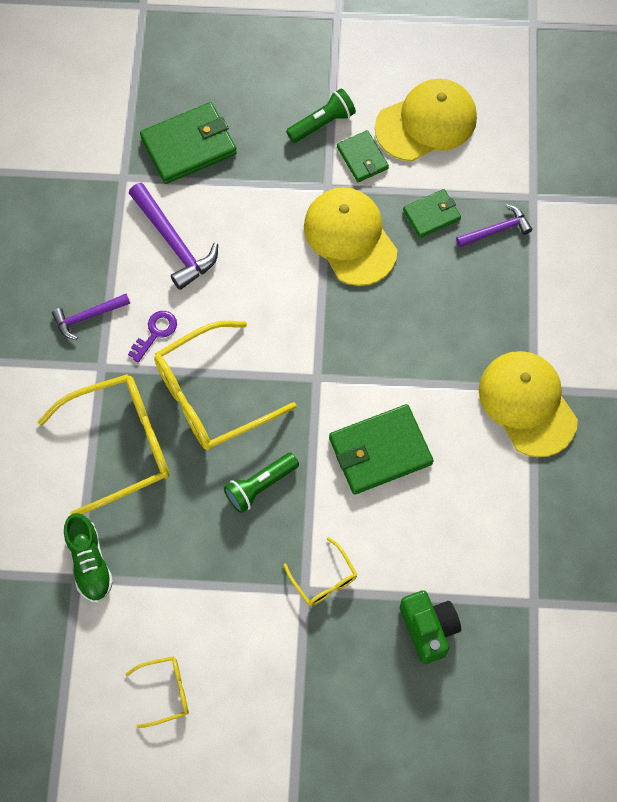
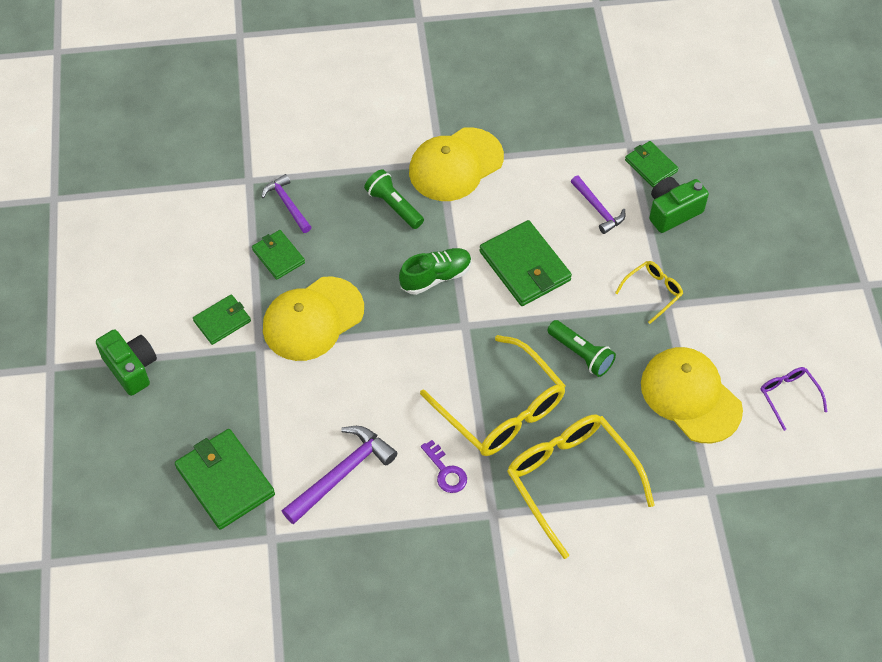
camera: 100 degrees left, 10 degrees down
purple hammer [52,294,130,340] -> purple hammer moved to [571,175,625,234]
green shoe [64,513,113,603] -> green shoe moved to [399,248,472,295]
yellow glasses [125,656,189,728] -> purple glasses [760,367,827,431]
purple key [128,311,177,362] -> purple key turned 150 degrees counterclockwise [421,440,467,493]
green flashlight [286,88,356,143] -> green flashlight moved to [364,169,424,229]
yellow cap [375,79,477,161] -> yellow cap moved to [641,347,743,443]
none -> green camera [96,329,157,396]
none -> green wallet [625,141,678,187]

